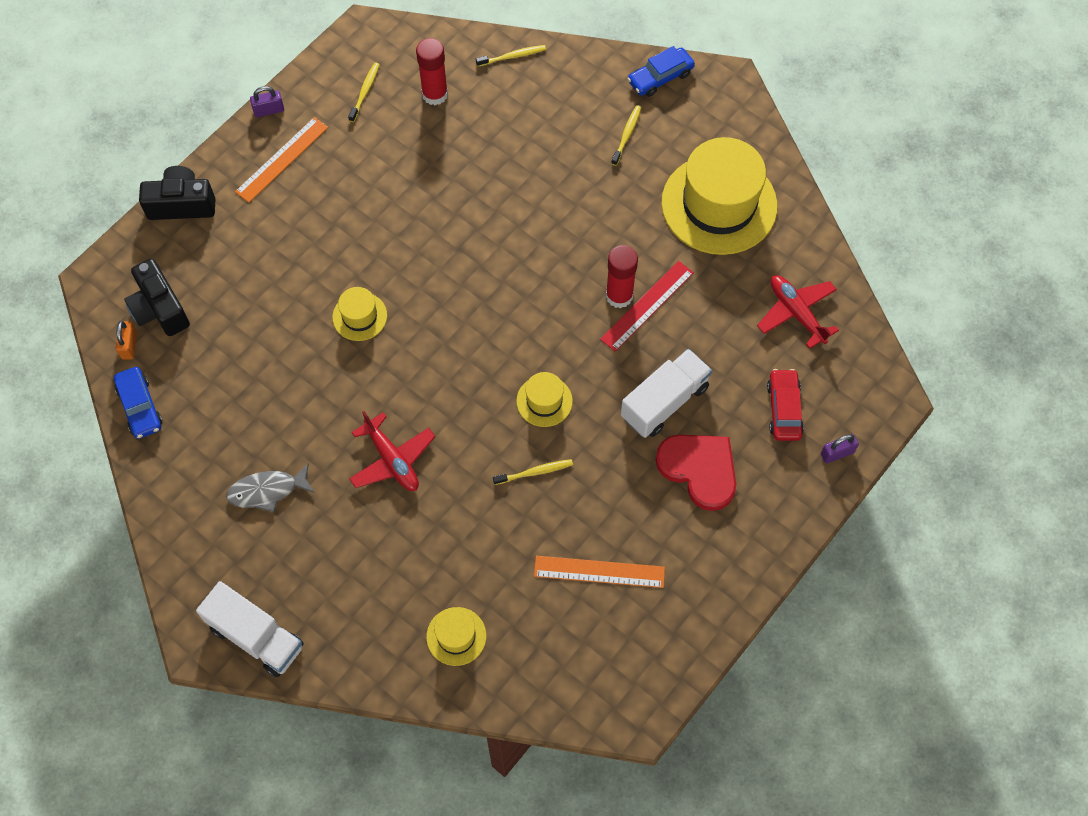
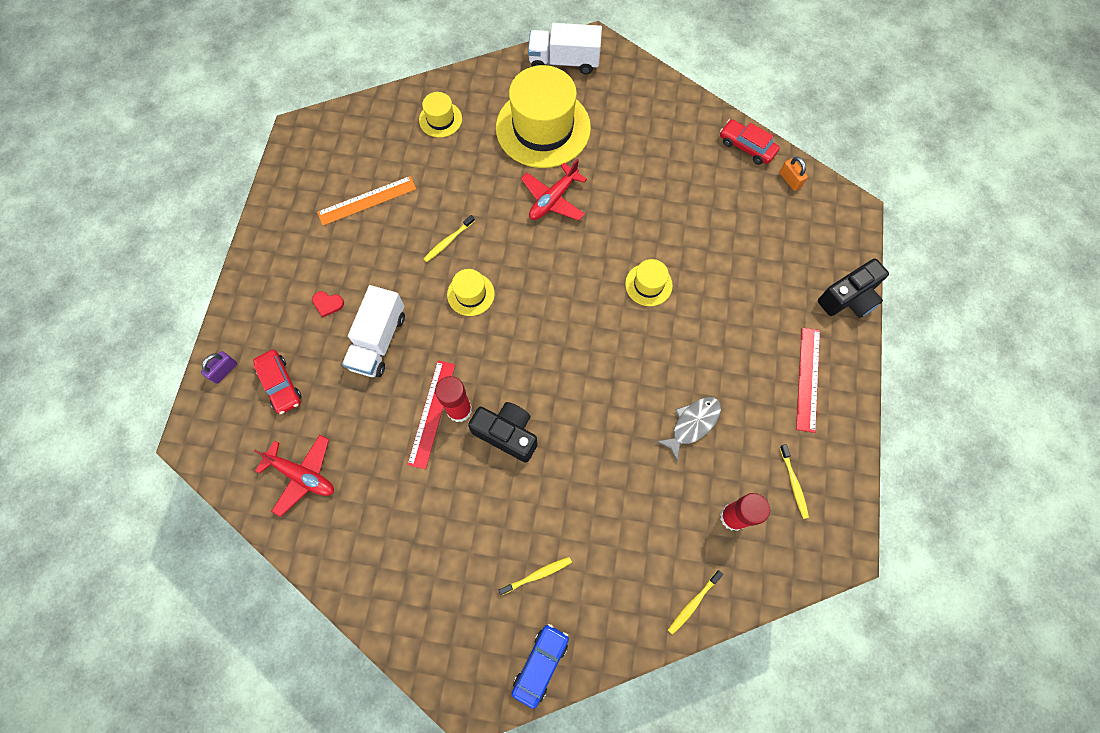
camera: 150 degrees right, 5 degrees up
blue car [114,367,162,439] -> red car [720,119,780,165]
black camera [124,259,190,336] -> black camera moved to [468,402,537,463]
grey fish [226,463,315,512] -> grey fish moved to [656,397,721,462]
orange ruler [235,117,328,202] -> red ruler [796,327,820,433]
purple padlock [250,86,284,117] -> none
red plane [349,411,435,491] -> red plane turned 75 degrees counterclockwise [521,159,587,221]
yellow toothbrush [611,105,642,166] -> yellow toothbrush turned 105 degrees counterclockwise [499,557,572,595]
red heart [655,434,736,511] -> red heart [312,291,344,317], size x0.42
yellow hat [661,137,778,255] -> yellow hat moved to [496,65,591,168]

